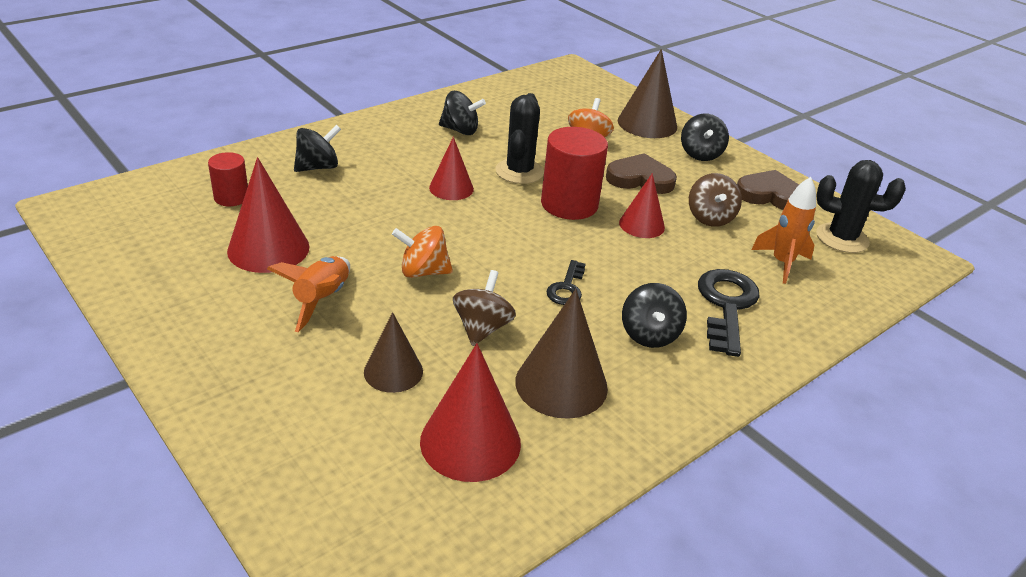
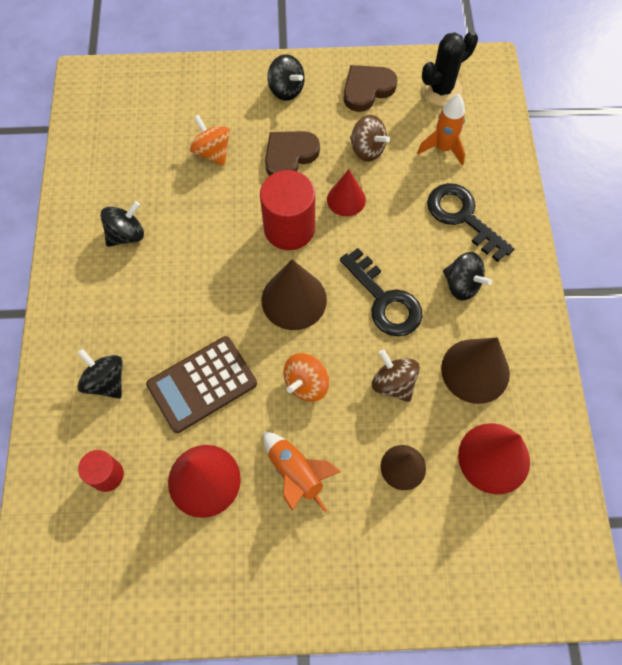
camera: 50 degrees left, 30 degrees up
black spinning top [294,124,341,172] -> black spinning top turned 45 degrees counterclockwise [77,349,123,399]
red cone [429,137,474,200] -> none
black cactus [495,93,544,184] -> none
black key [546,260,585,305] -> black key [340,248,422,336], size x1.79
brown cone [618,49,677,138] -> brown cone moved to [262,259,327,330]
none -> brown calculator [146,336,257,433]

